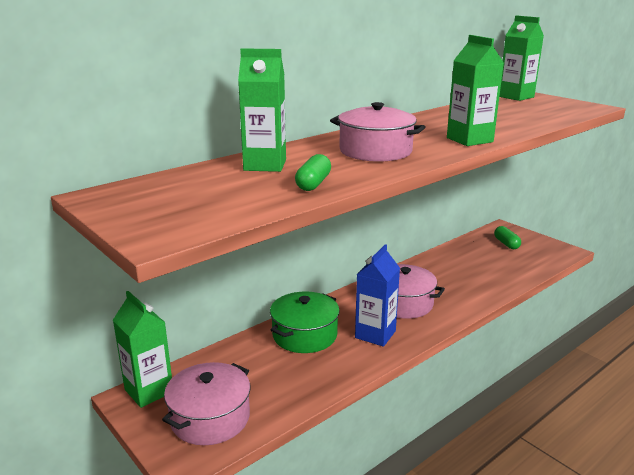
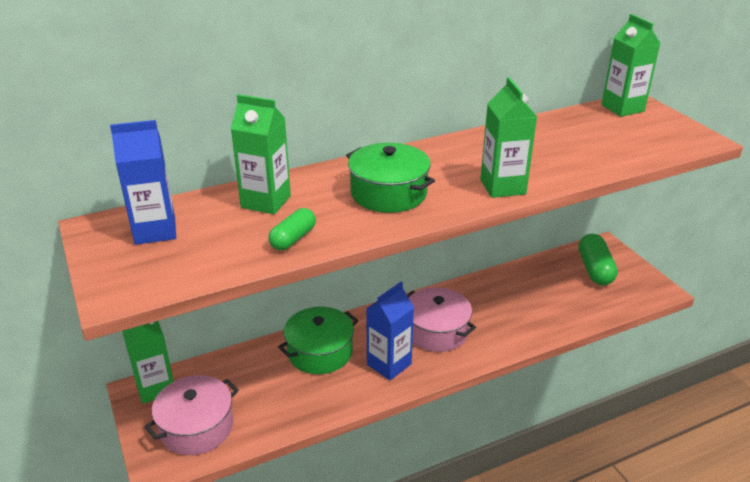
camera: 15 degrees right, 10 degrees up
pink pot [330,102,426,162] -> green pot [346,143,435,213]
green capsule [494,226,521,249] -> green capsule [579,234,618,285], size x1.63
none -> blue carton [110,120,176,245]

